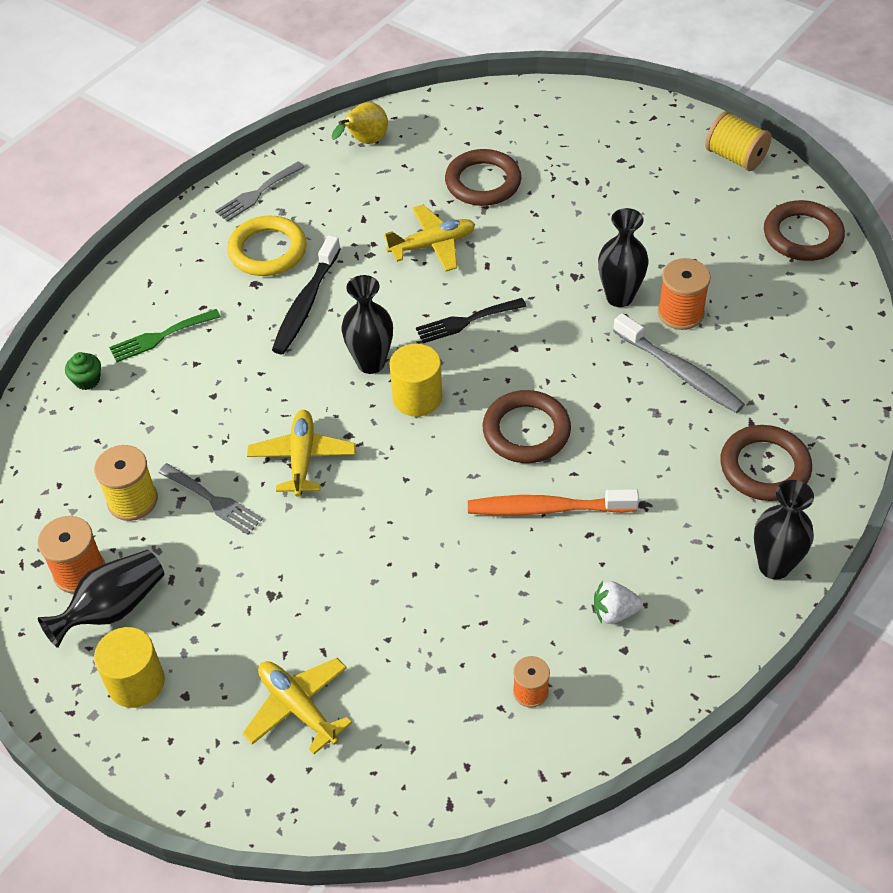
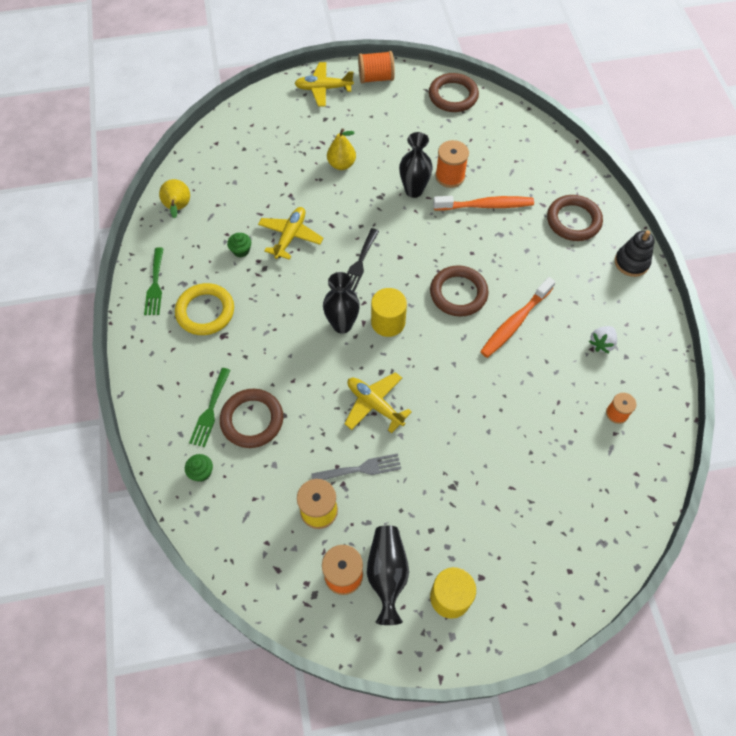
camera: 50 degrees left, 10 degrees up
grey fork [215,161,305,222] -> green fork [144,247,164,315]
yellow plane [242,658,352,754] -> yellow plane moved to [294,62,354,106]
black toothbrush [272,235,341,354] -> none
brown ring [445,149,521,206] -> brown ring moved to [220,389,283,448]
grey toothbrush [613,313,745,413] -> orange toothbrush [433,196,534,211]
yellow spool [705,111,771,171] -> orange spool [358,51,395,83]
black vase [754,480,814,580] -> black stacking toy [615,230,655,277]
none -> green cupcake [227,233,251,257]
none -> yellow pear [327,128,356,170]

